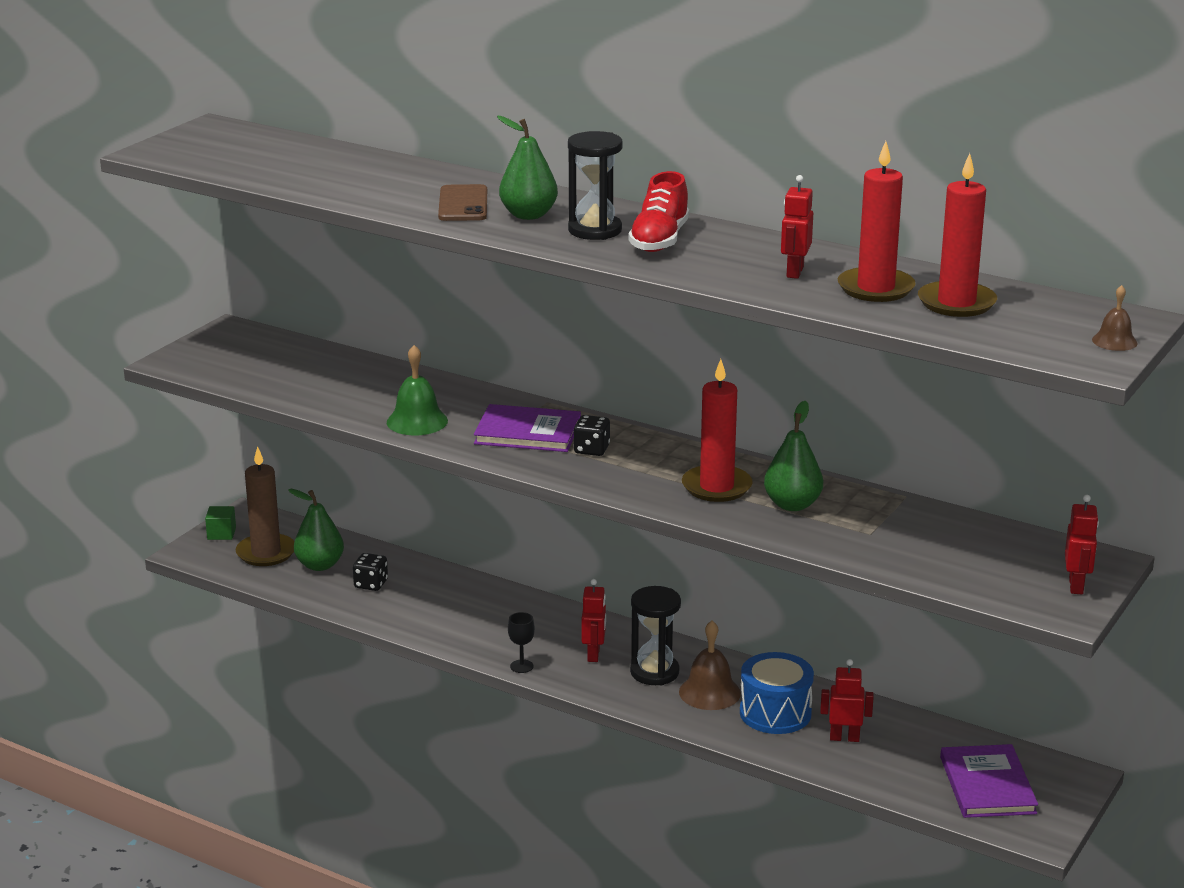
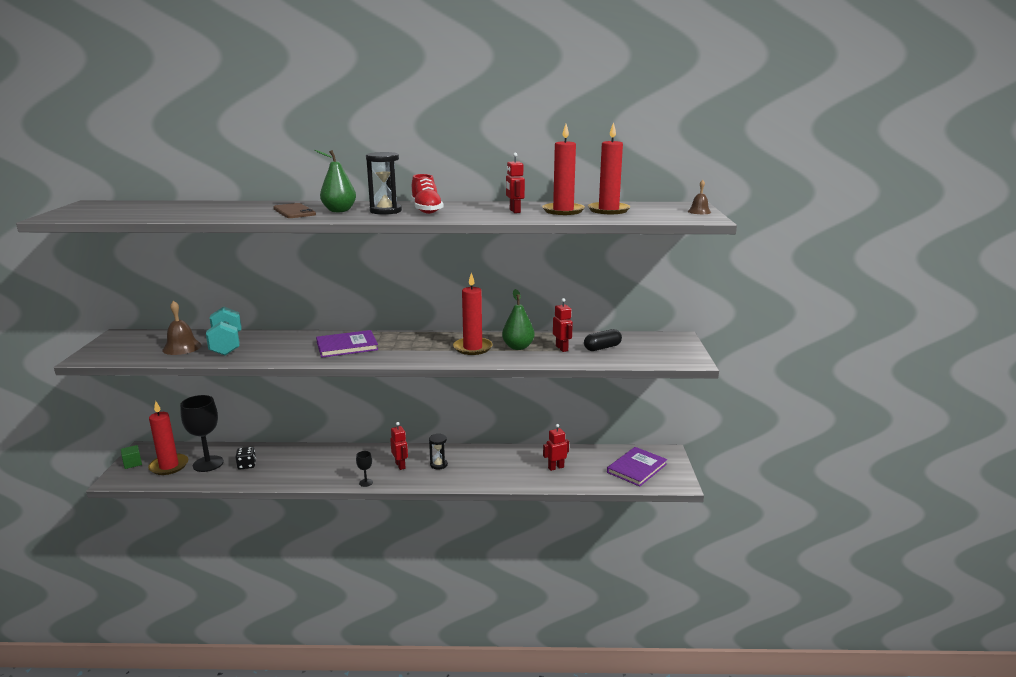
camera: 30 degrees left, 5 degrees down
brown candle [236,446,295,566] -> red candle [148,401,188,475]
green pear [288,489,344,571] -> black goblet [180,395,224,472]
green bell [387,345,448,435] -> none
black dice [574,415,610,456] -> none
black hourglass [630,586,681,685] -> black hourglass [429,434,448,469], size x0.64
brown bell [679,620,741,710] -> brown bell moved to [162,301,202,355]
blue drum [740,652,814,734] -> none
purple book [940,744,1038,818] -> purple book turned 75 degrees clockwise [607,447,667,487]
red robot [1065,494,1099,594] -> red robot moved to [553,298,573,352]
none -> turquoise dumbbell [206,306,241,356]
none -> black capsule [584,329,622,351]

